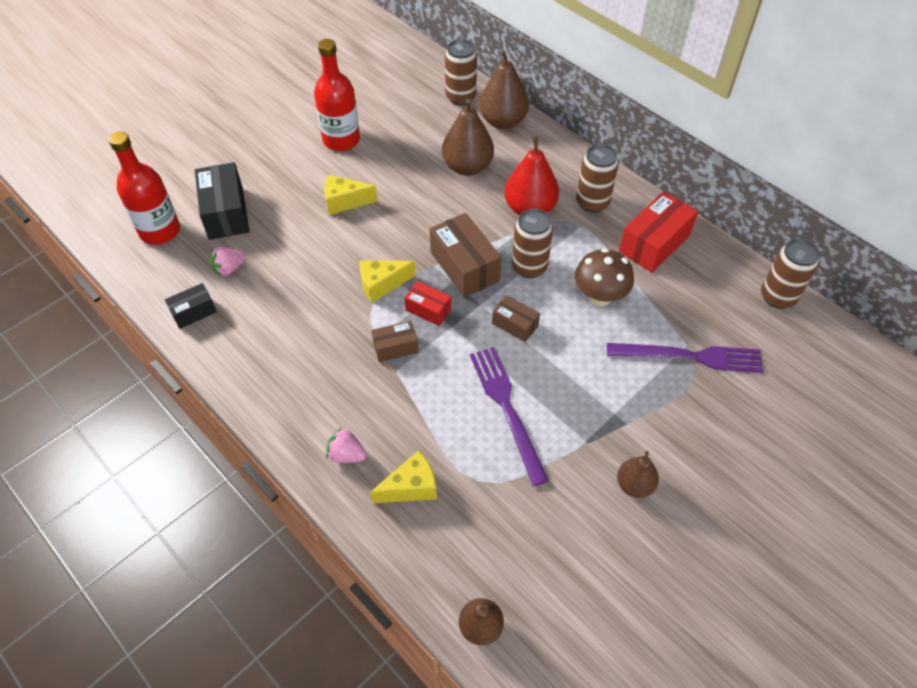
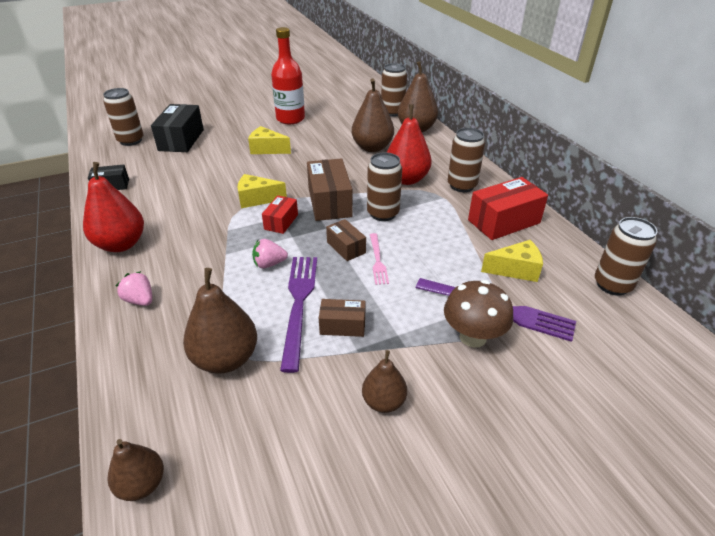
camera: 20 degrees right, 15 degrees down
red bottle [108,131,180,245] -> brown can [103,88,144,146]
pink strawberry [211,247,246,276] -> pink strawberry moved to [252,239,288,268]
yellow cheese [370,450,437,503] -> yellow cheese moved to [481,240,543,282]
brown box [371,321,419,362] -> brown box moved to [319,299,366,337]
red box [404,281,451,326] -> red box turned 60 degrees clockwise [262,196,298,234]
brown mushroom [575,248,634,306] -> brown mushroom moved to [444,280,513,348]
none -> red pear [83,162,144,252]
none -> brown pear [183,268,257,374]
none -> pink fork [370,233,389,285]

